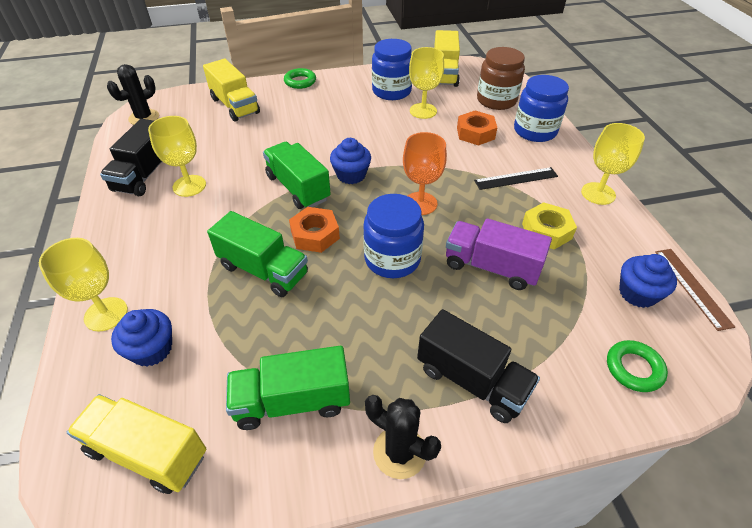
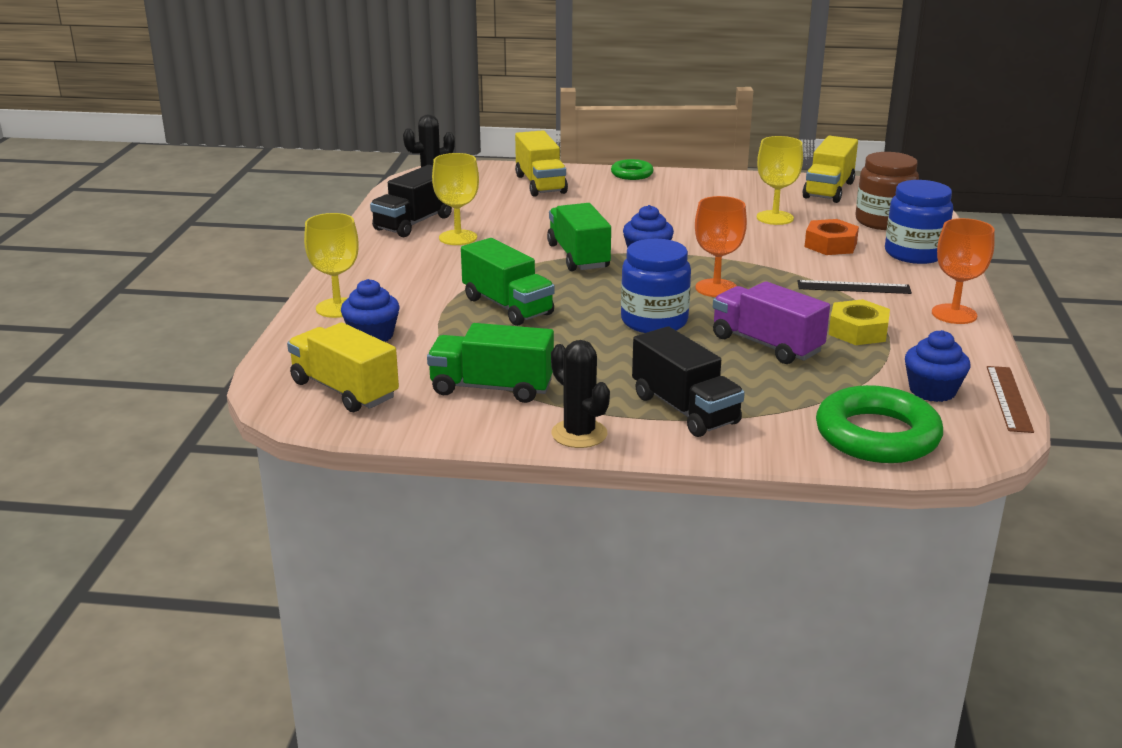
camera: 20 degrees right, 20 degrees down
orange nut [289,207,340,253] -> none
blue jar [372,39,412,100] -> none
yellow goblet [581,123,645,205] -> orange goblet [932,218,995,324]
green ring [607,340,668,392] -> green ring [816,385,943,463], size x1.85

